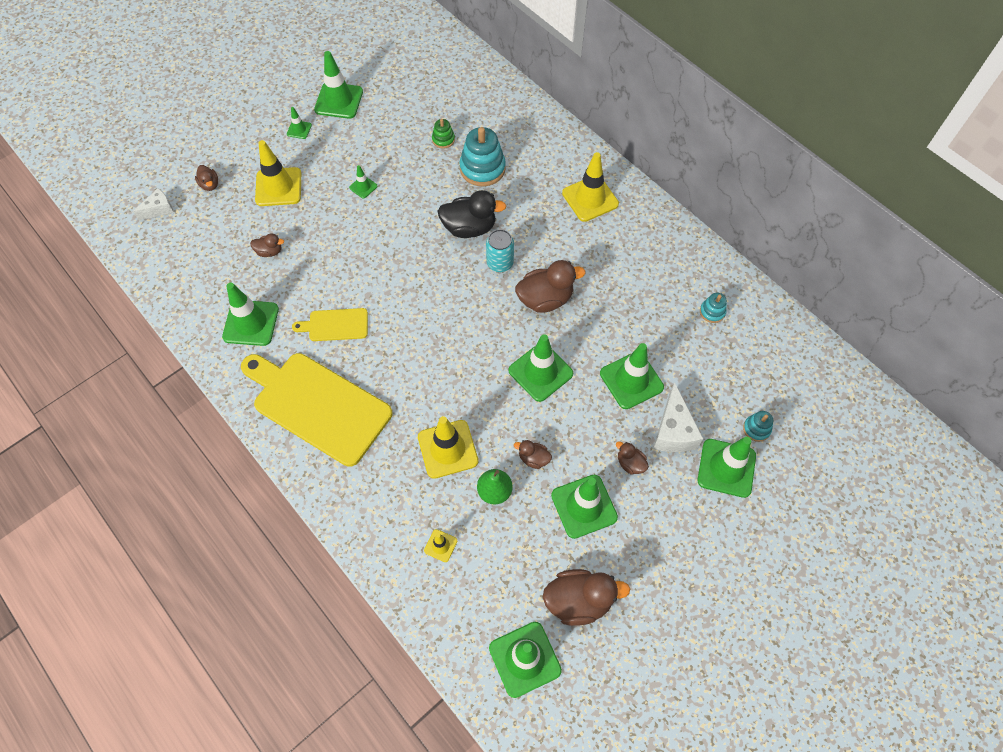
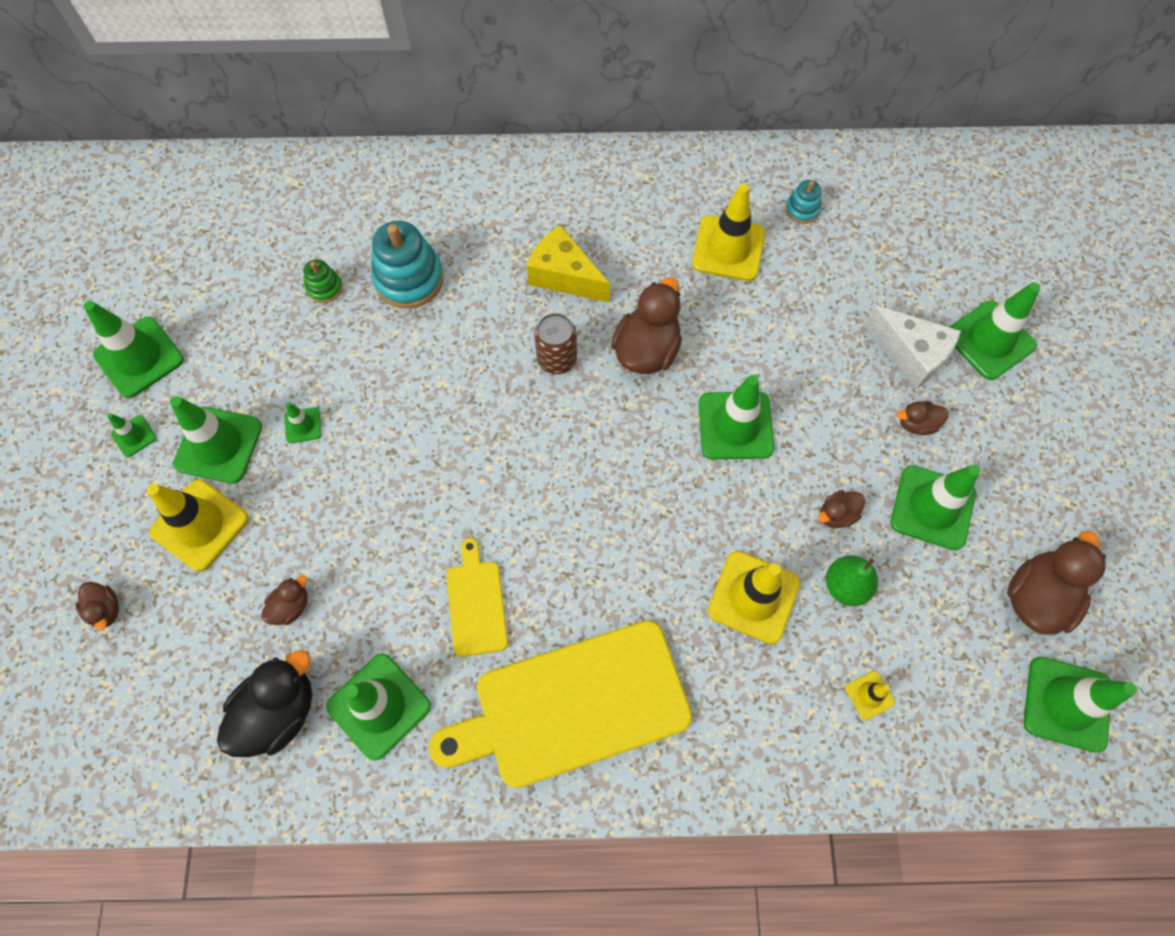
camera: 50 degrees left, 5 degrees up
white cheese [133,188,174,220] -> none
brown duck [195,165,218,191] -> brown duck turned 45 degrees clockwise [76,581,119,631]
yellow cutting board [292,308,368,341] -> yellow cutting board turned 135 degrees clockwise [446,538,508,657]
black duck [437,190,506,238] -> black duck moved to [217,650,312,757]
turquoise can [486,229,514,272] -> brown can [534,313,577,374]
yellow traffic cone [562,152,619,222] -> yellow traffic cone moved to [692,184,765,281]
green traffic cone [600,343,664,409] -> green traffic cone moved to [170,396,262,484]
turquoise stacking toy [743,411,773,442] -> none
none -> yellow cheese [527,225,610,302]

